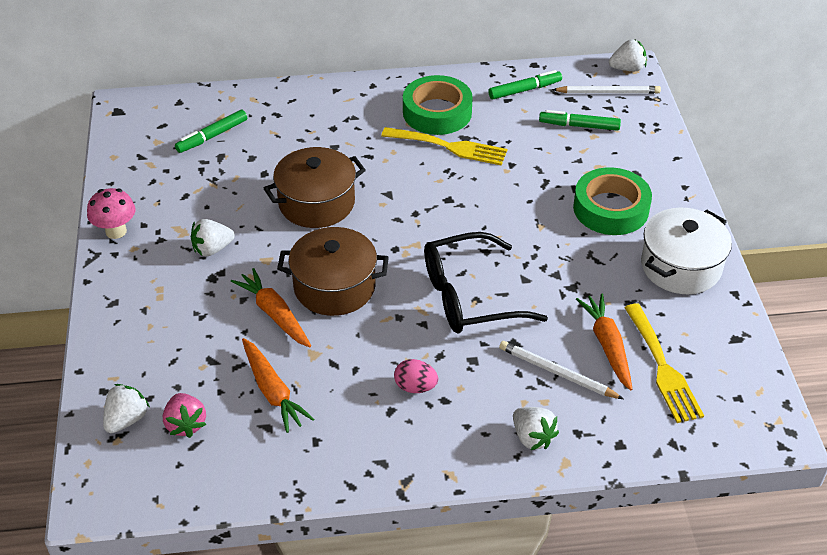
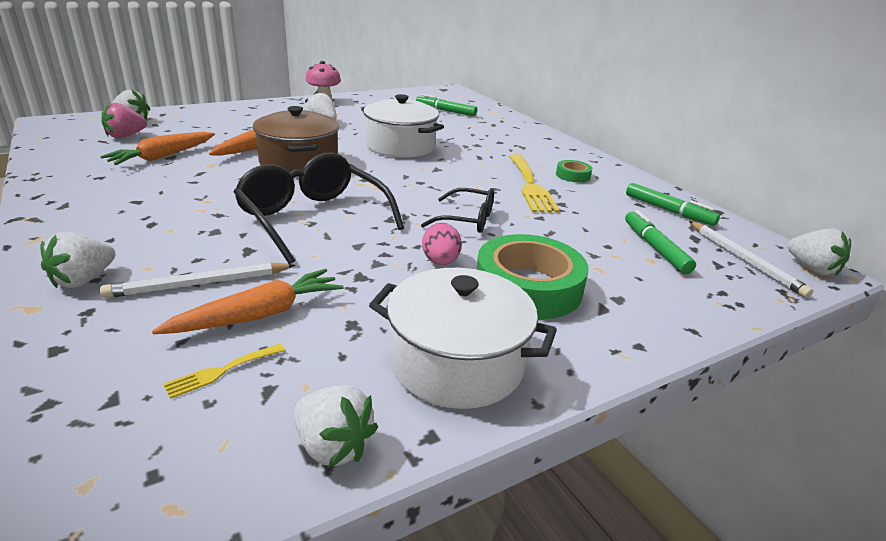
camera: 65 degrees right, 15 degrees down
brown pot [263,147,366,228] -> white pot [361,94,444,158]
pink egg [394,359,438,393] -> pink egg moved to [422,223,462,265]
green tape [403,75,473,135] -> green tape [556,160,592,182], size x0.47
white pencil [499,341,623,399] -> white pencil turned 120 degrees counterclockwise [100,262,295,298]
yellow fork [624,303,704,423] -> yellow fork [164,344,285,399], size x0.47
none -> white strawberry [294,385,378,467]
none -> black glasses [421,188,494,233]

